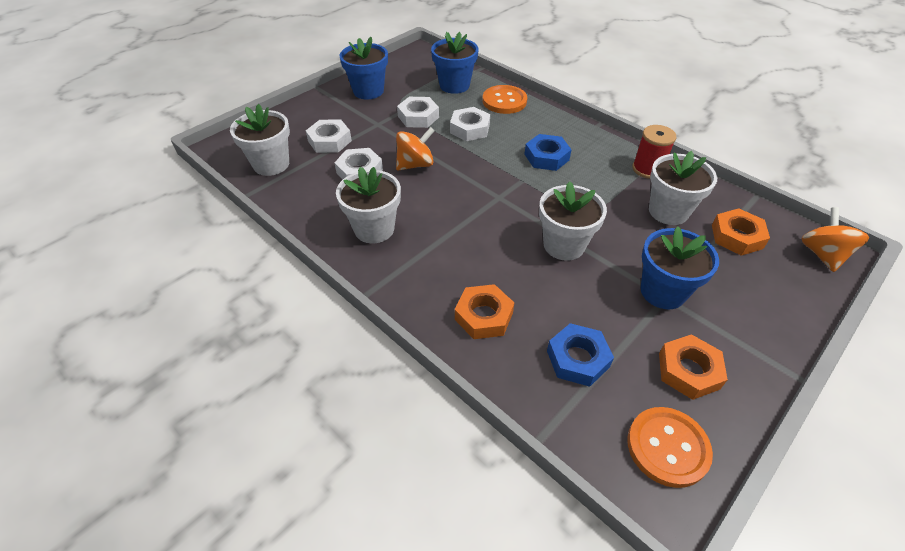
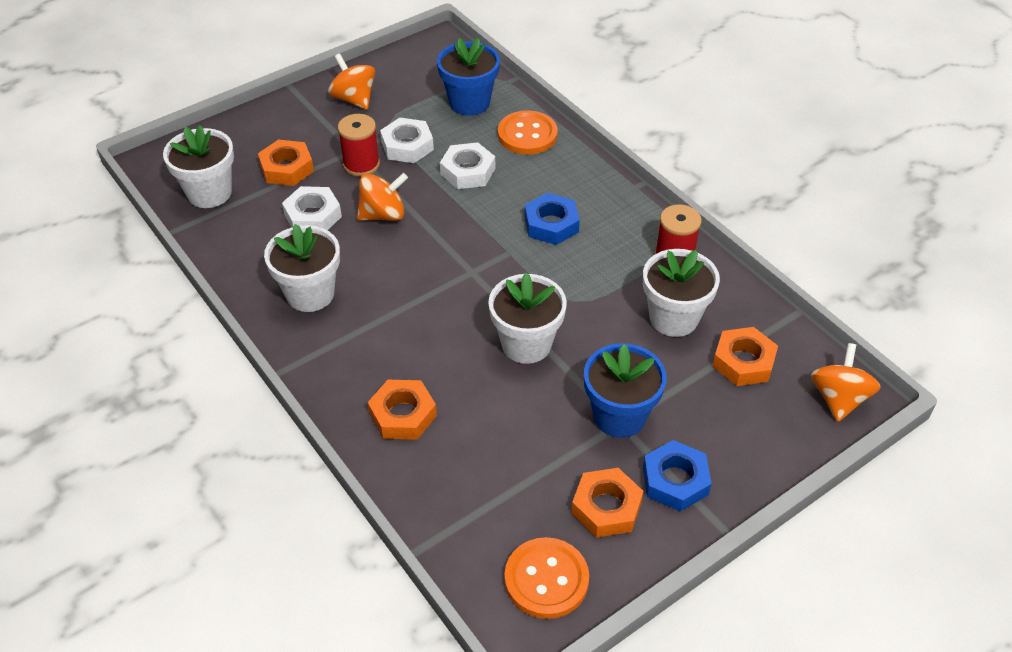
camera: 10 degrees right, 0 degrees up
white nut [306,119,352,153] -> orange nut [258,140,314,186]
blue flower pot [340,37,388,99] -> orange spinning top [328,53,375,110]
blue nut [547,323,614,387] -> blue nut moved to [643,440,712,512]
none -> red spool [338,114,380,177]

